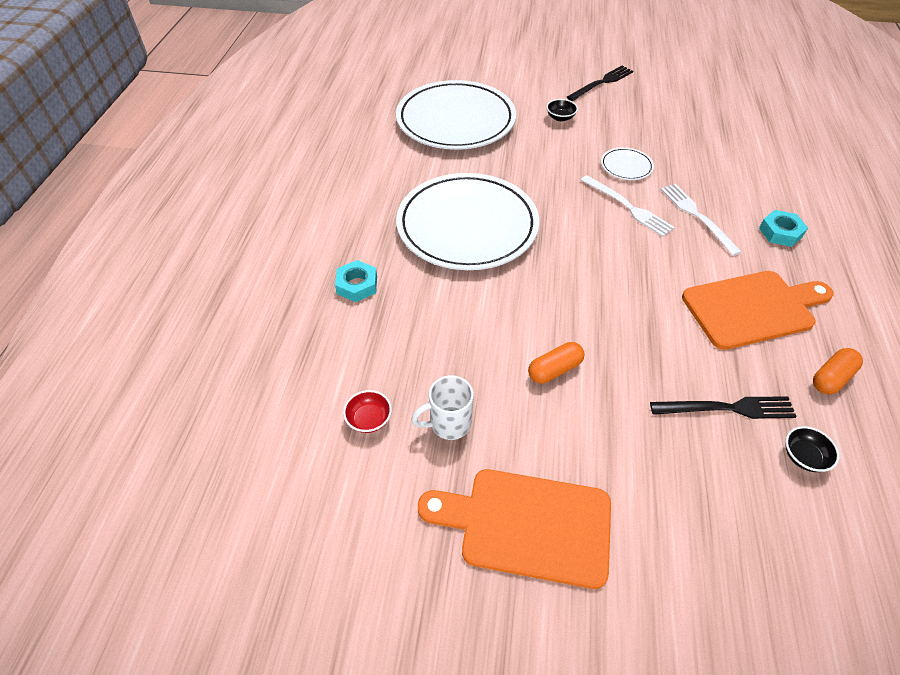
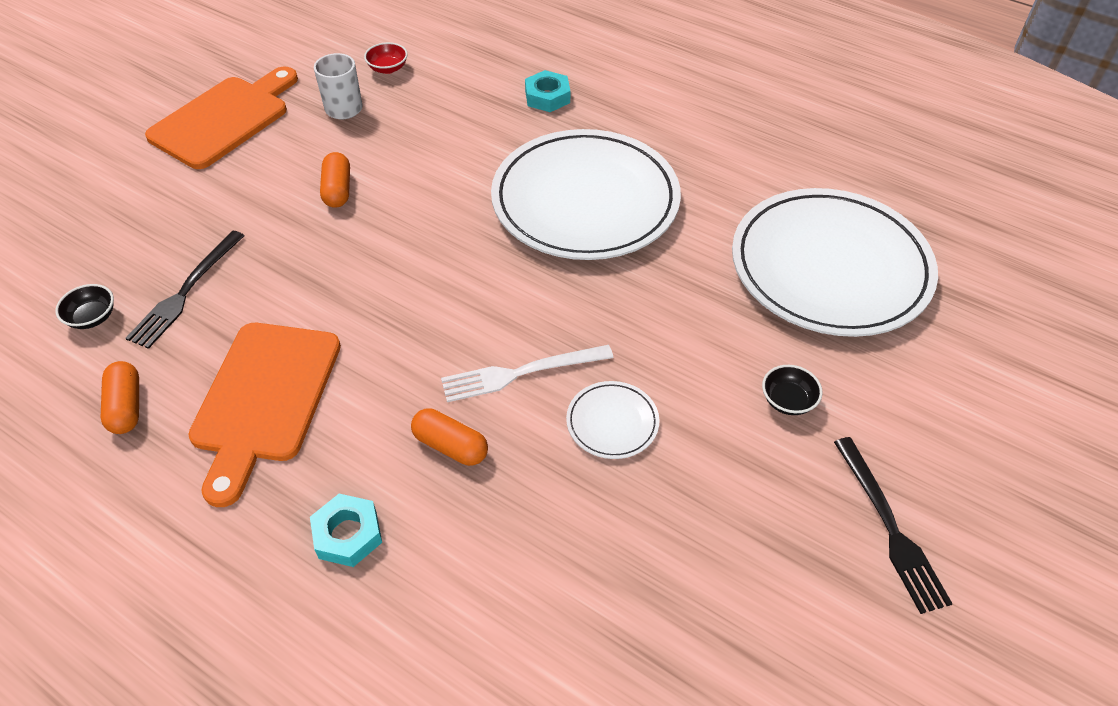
camera: 115 degrees right, 0 degrees up
white fork [660,184,742,256] -> orange capsule [411,408,488,466]

